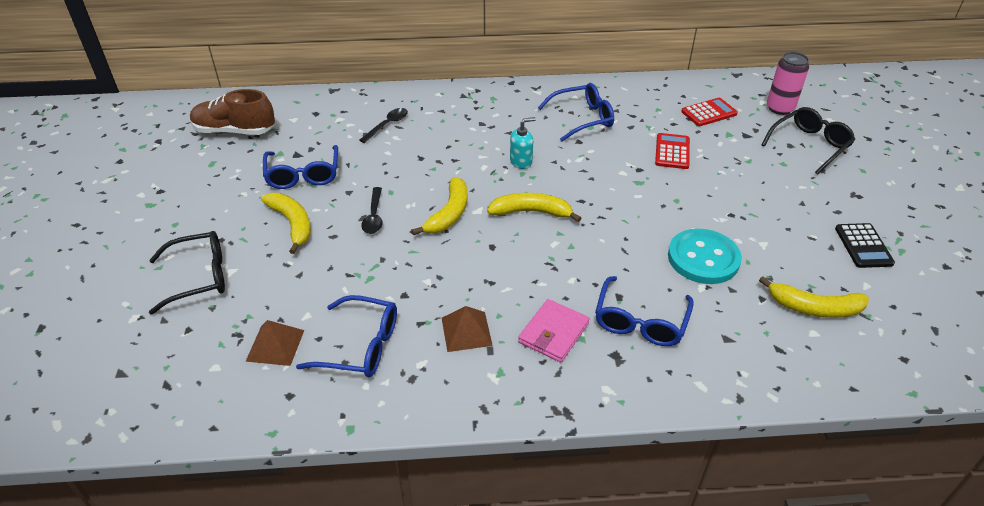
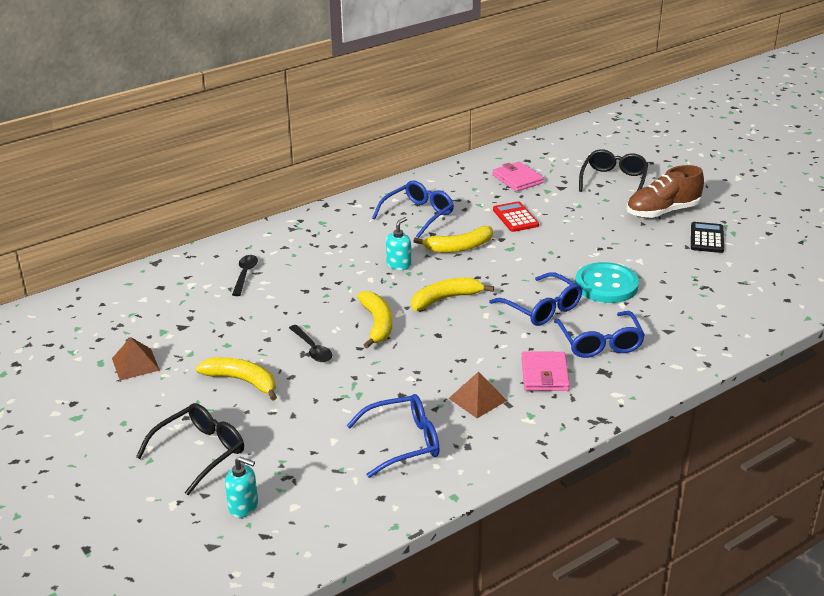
camera: 30 degrees left, 10 degrees down
brown shoe [190,89,275,135] -> brown shoe moved to [626,165,704,218]
brown pyramid [245,320,304,366] -> brown pyramid moved to [112,337,160,381]
blue glasses [263,145,338,189] -> blue glasses moved to [489,272,582,326]
red calculator [681,98,738,126] -> pink wallet [493,161,544,192]
yellow banana [759,276,869,318] -> yellow banana moved to [413,226,493,253]
pink can [767,52,809,115] -> none
black calculator [835,223,895,268] -> black calculator turned 135 degrees counterclockwise [691,222,724,253]
none -> turquoise soap dispenser [225,456,258,518]

